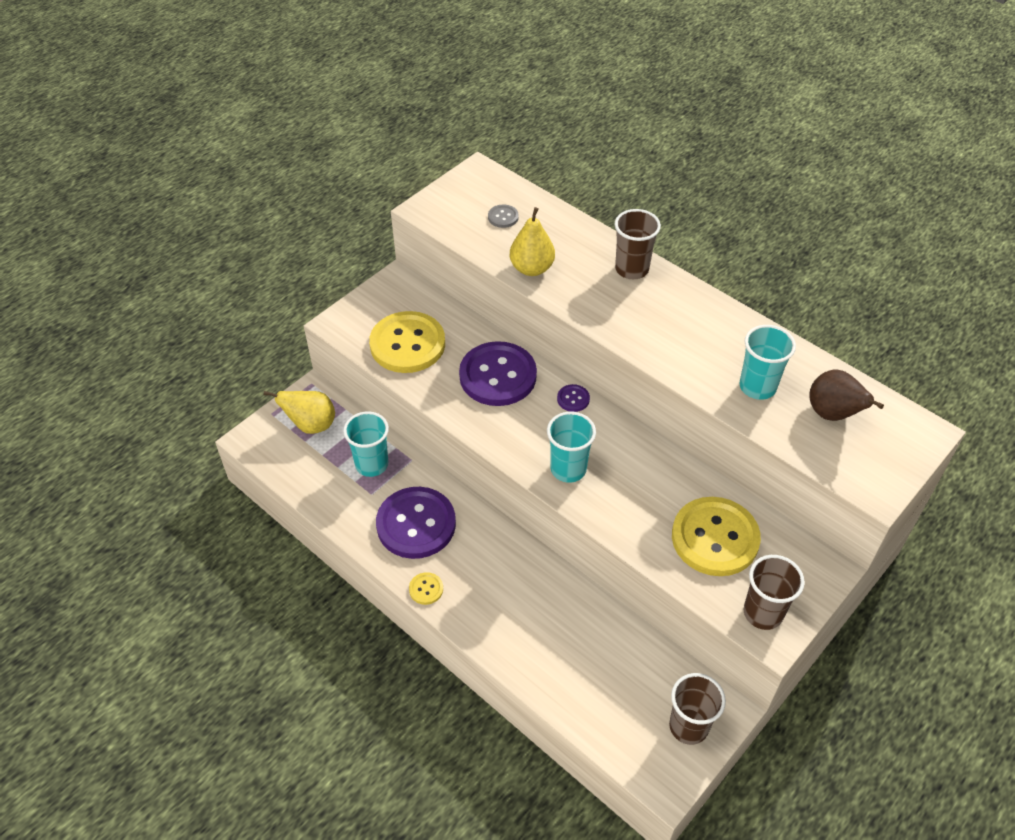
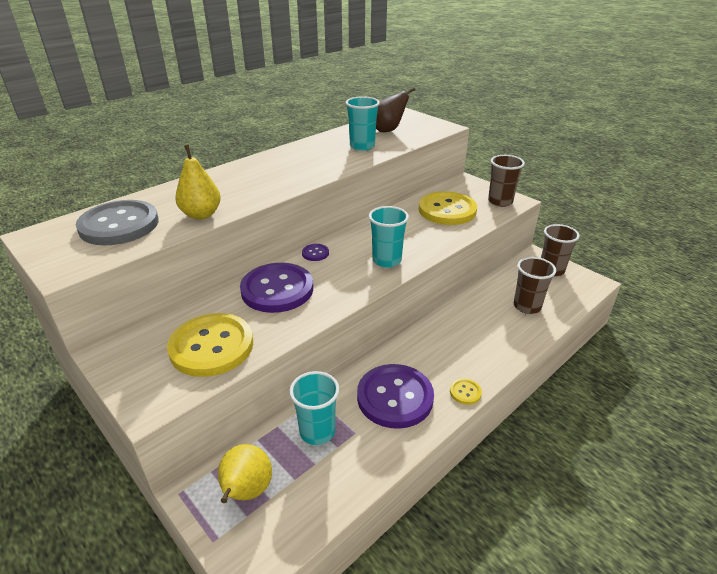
camera: 85 degrees left, 15 degrees down
grey button [488,205,519,228] -> grey button [76,200,159,245], size x2.41
brown cup [614,209,661,279] -> brown cup moved to [514,257,556,314]

